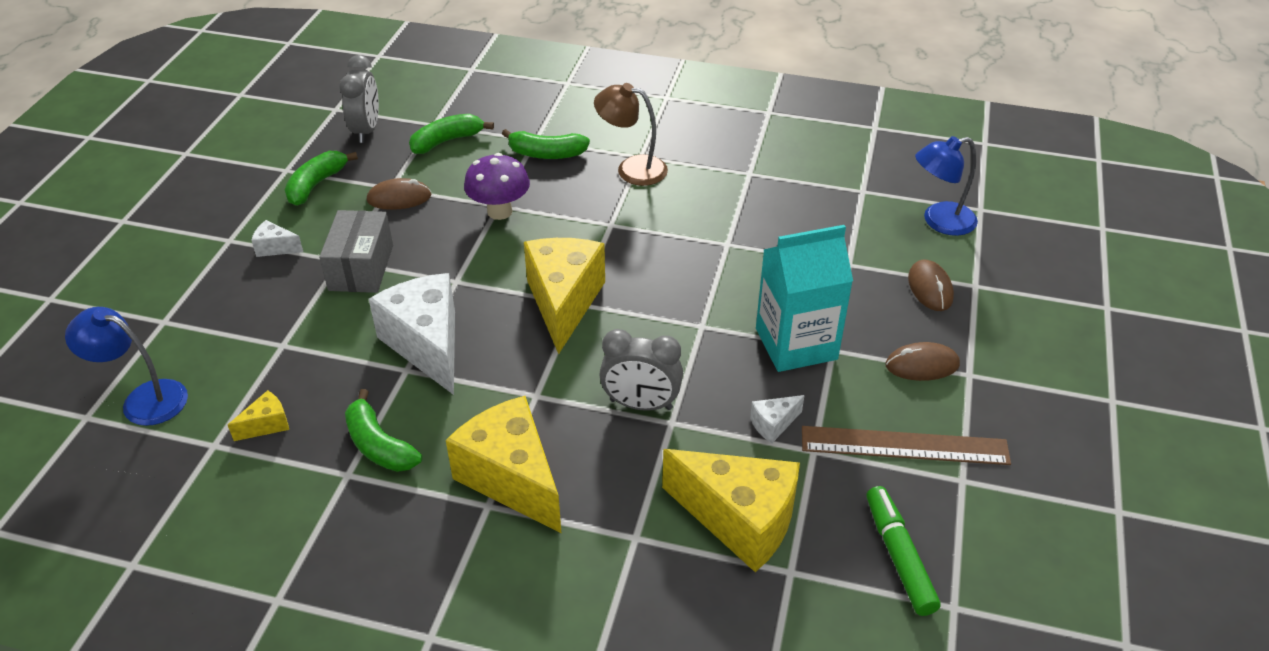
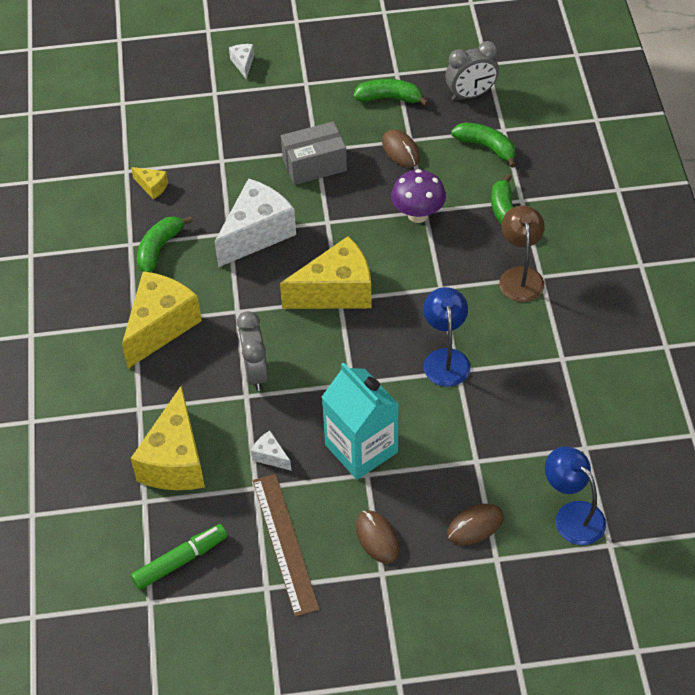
camera: 70 degrees right, 10 degrees up
blue lamp [65,307,188,426] -> blue lamp moved to [423,287,470,387]
white cheese [251,220,303,257] -> white cheese moved to [229,44,254,79]

